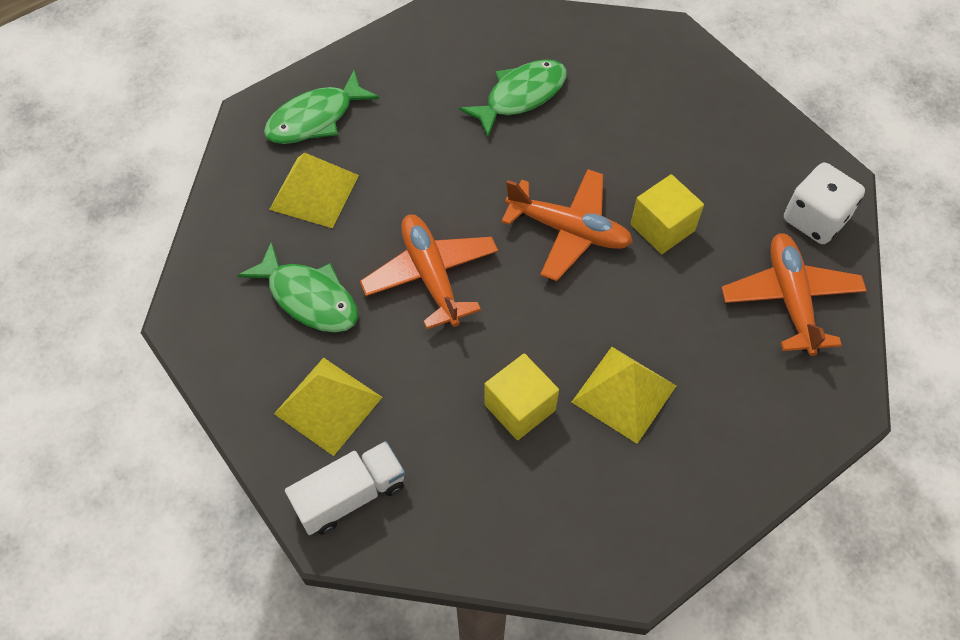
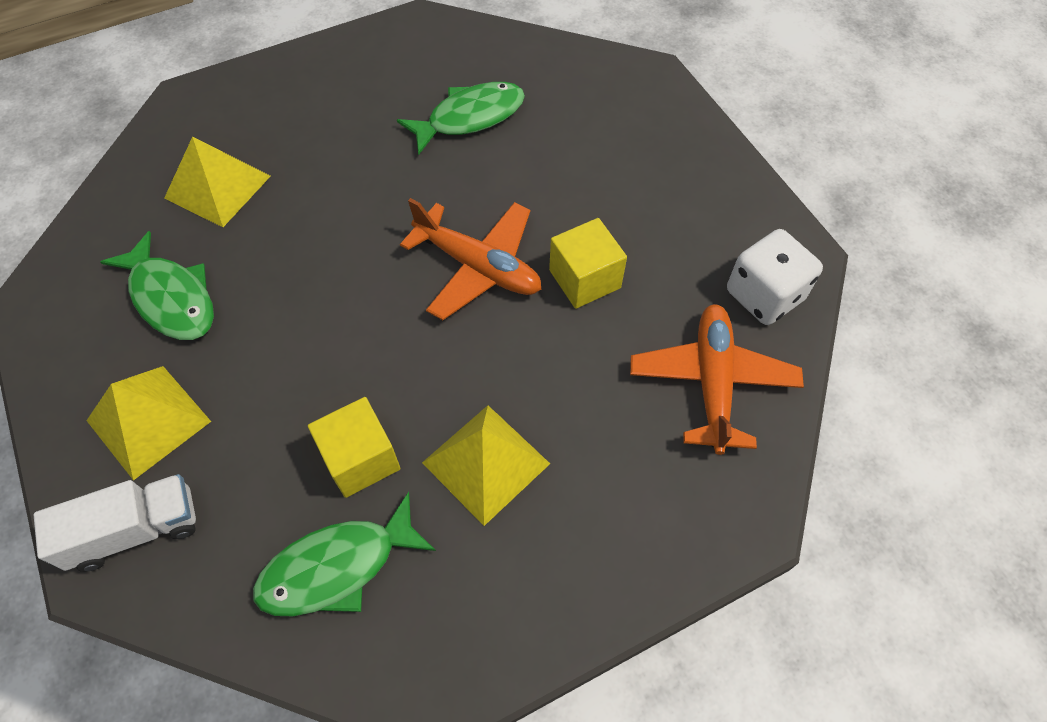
camera: 10 degrees right, 0 degrees up
green fish [264,70,380,144] -> green fish moved to [253,492,436,616]
orange plane [360,214,498,329] -> none

